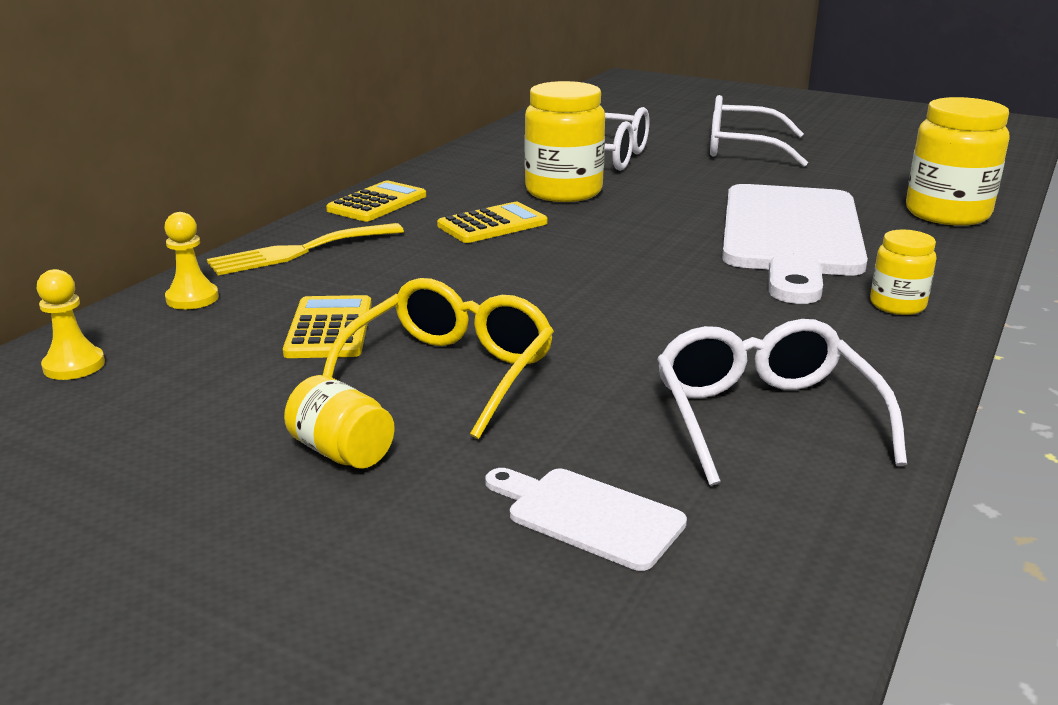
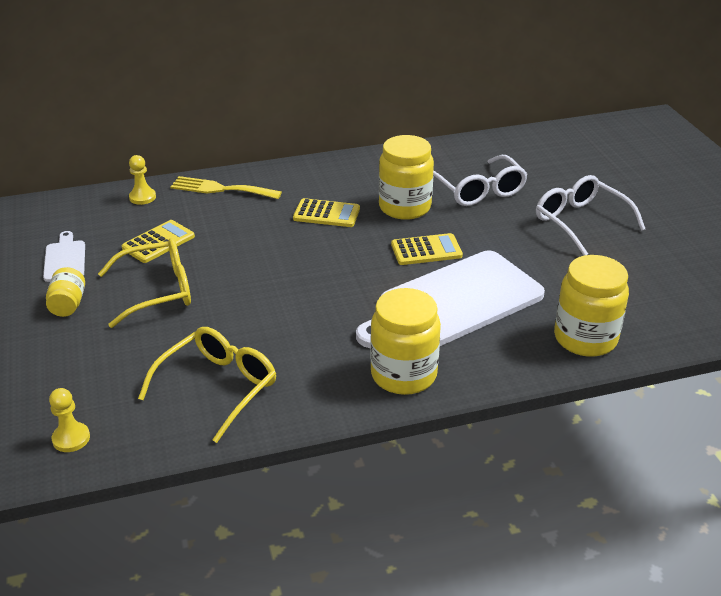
camera: 45 degrees right, 10 degrees up
yellow pawn [37,269,105,380] -> yellow pawn moved to [49,388,90,452]
yellow calculator [326,181,426,222] -> yellow calculator moved to [391,233,463,265]
white cutting board [485,468,687,571] -> white cutting board moved to [43,231,85,282]
white glasses [657,319,907,486] -> yellow glasses [138,327,276,443]
yellow jar [870,230,936,315] -> yellow jar [370,288,441,395], size x1.85

